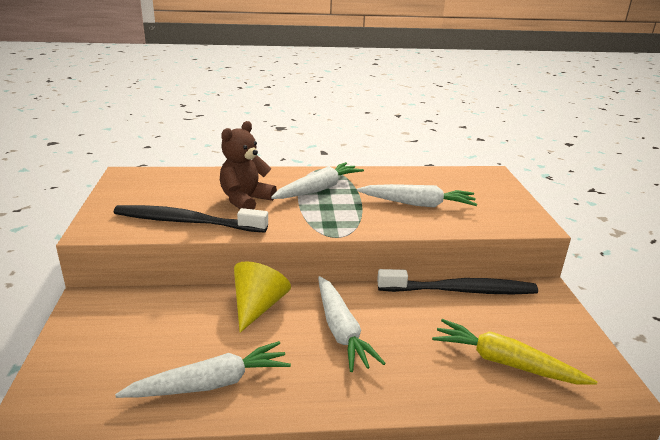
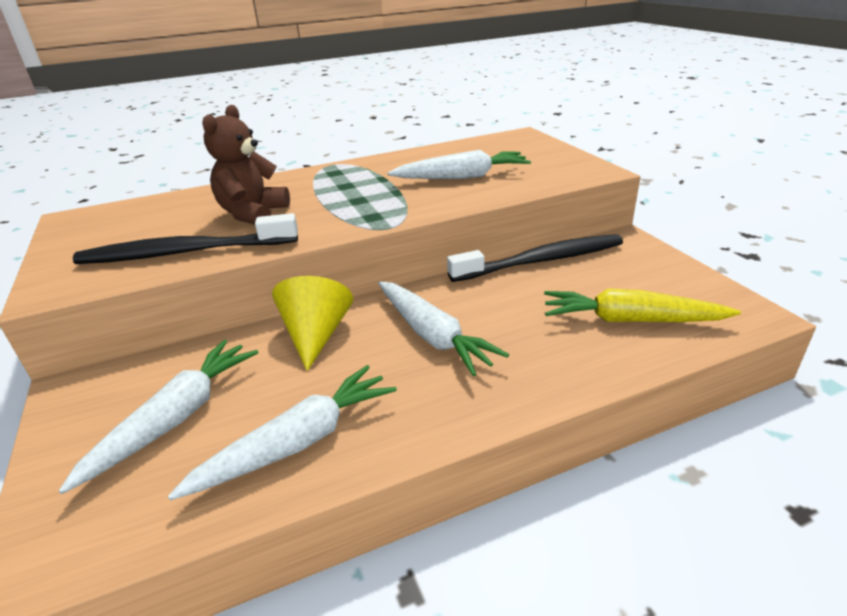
camera: 15 degrees left, 5 degrees up
white carrot [271,162,364,199] -> white carrot moved to [59,340,258,494]

